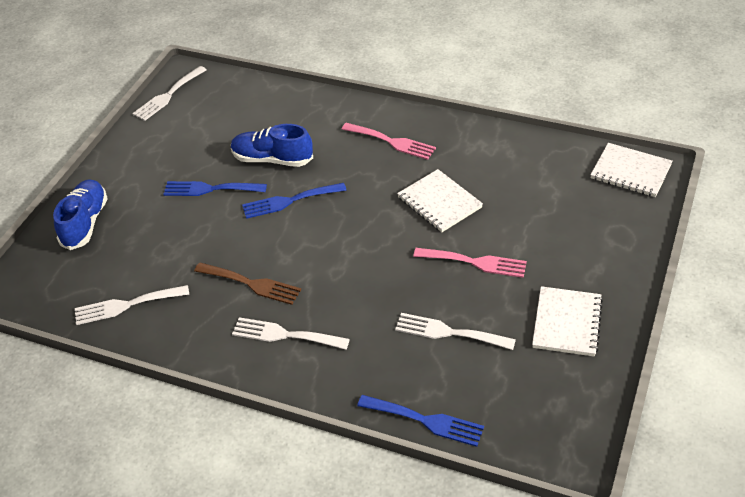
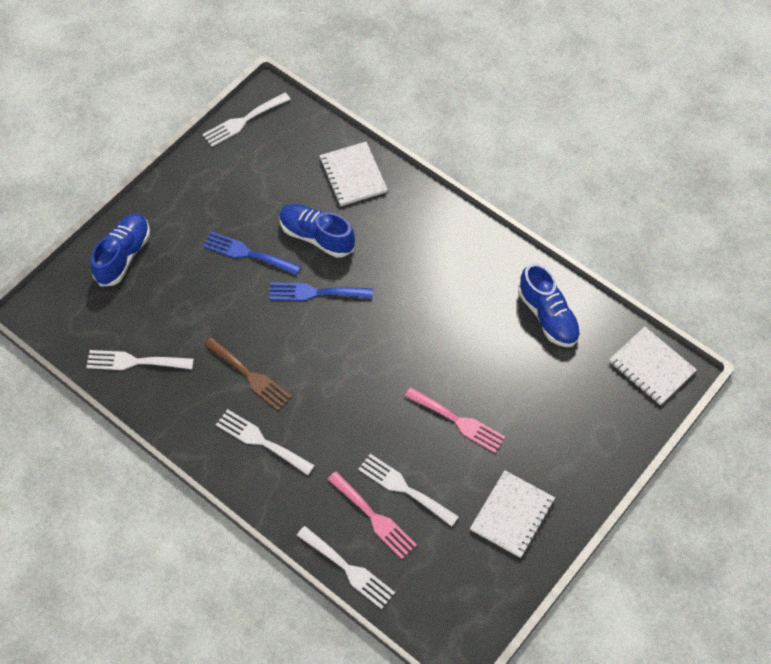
camera: 15 degrees right, 15 degrees up
pink fork [342,123,436,160] -> pink fork moved to [327,471,417,559]
blue fork [357,395,484,447] -> white fork [297,526,395,609]
white notebook [397,169,483,232] -> white notebook moved to [319,142,388,206]
none -> blue shoe [518,263,581,347]

